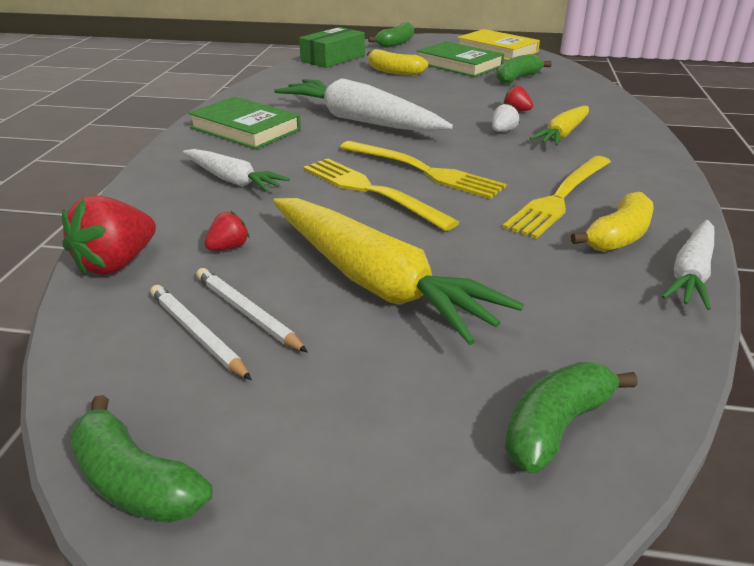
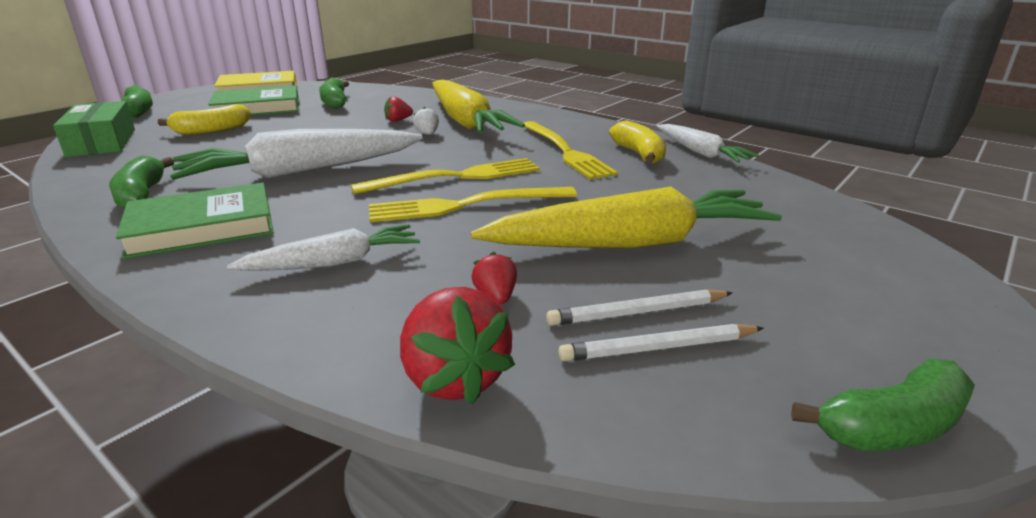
camera: 60 degrees left, 5 degrees down
green banana [505,362,638,473] -> green banana moved to [109,156,174,208]
yellow carrot [530,105,589,146] -> yellow carrot [432,80,525,134], size x1.78

